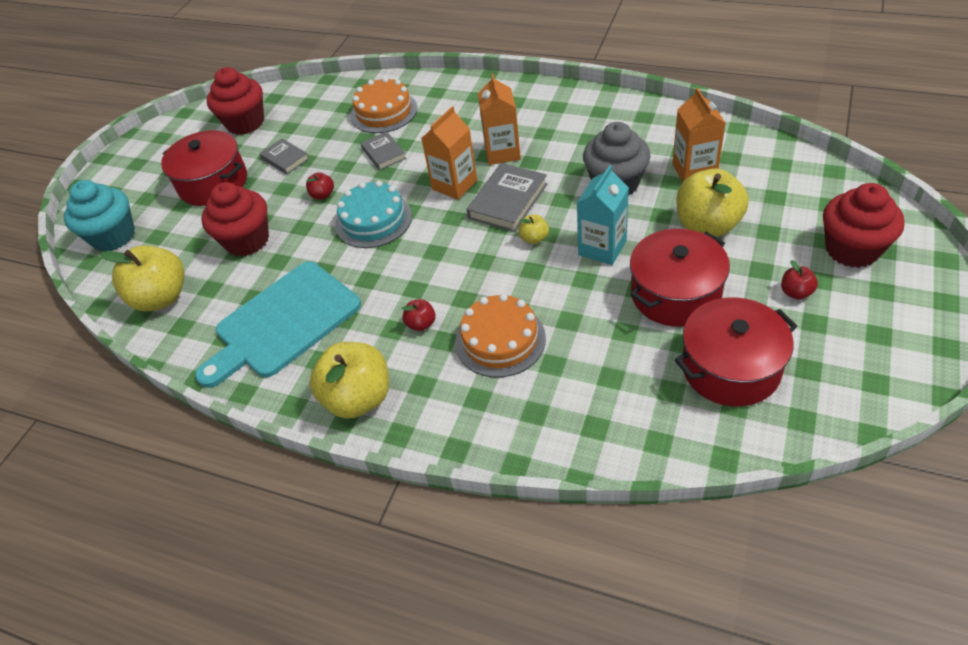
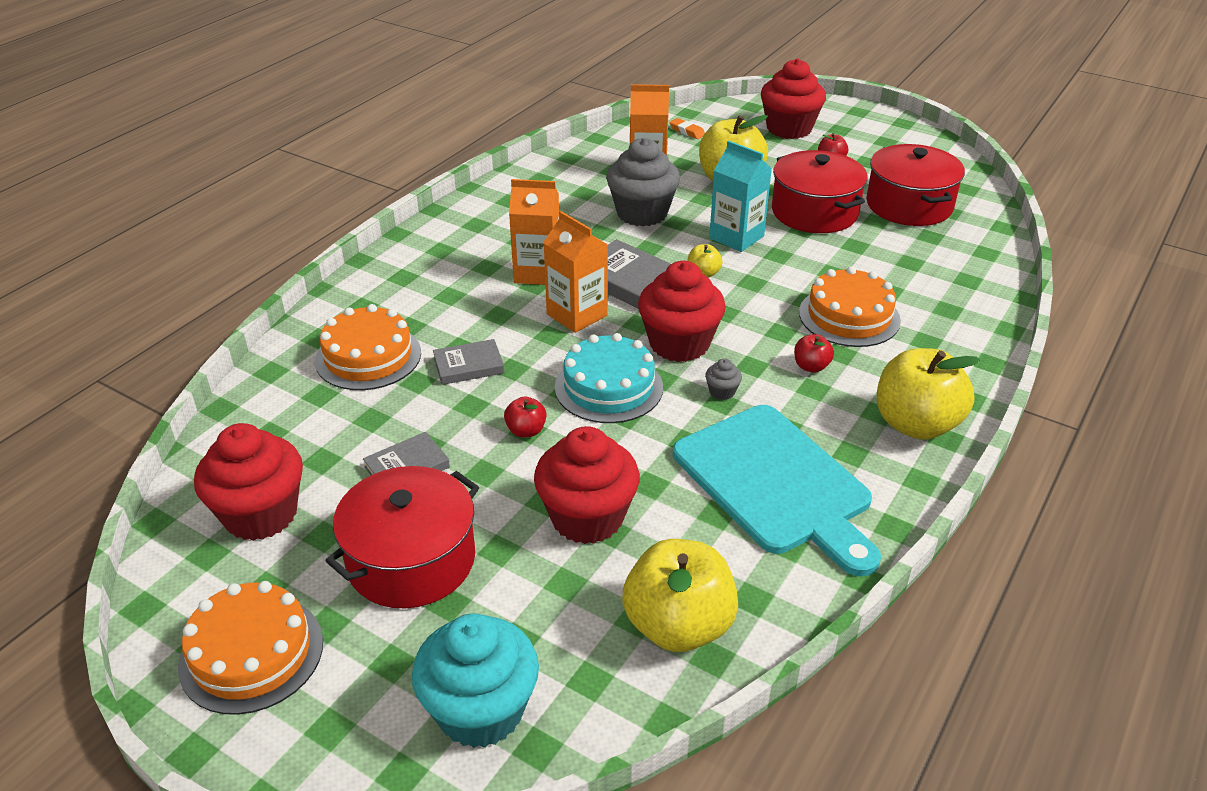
camera: 85 degrees left, 10 degrees down
none -> orange cake [178,581,323,715]
none -> red cupcake [638,261,726,362]
none -> orange eraser [669,118,705,139]
none -> grey cupcake [705,358,742,400]

